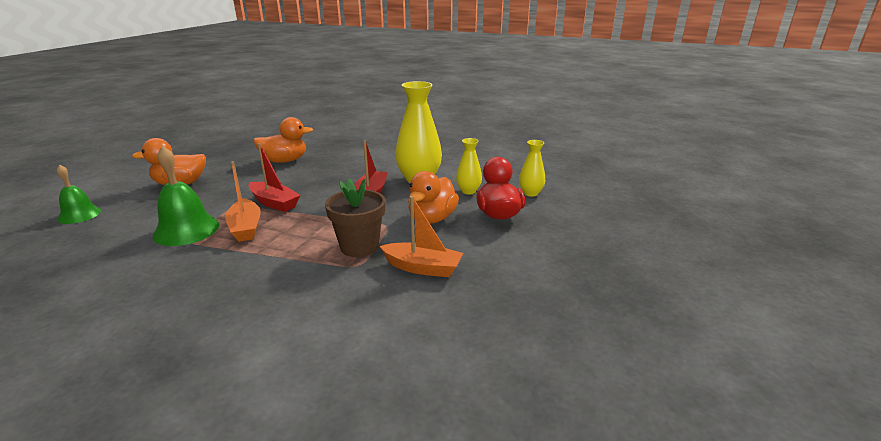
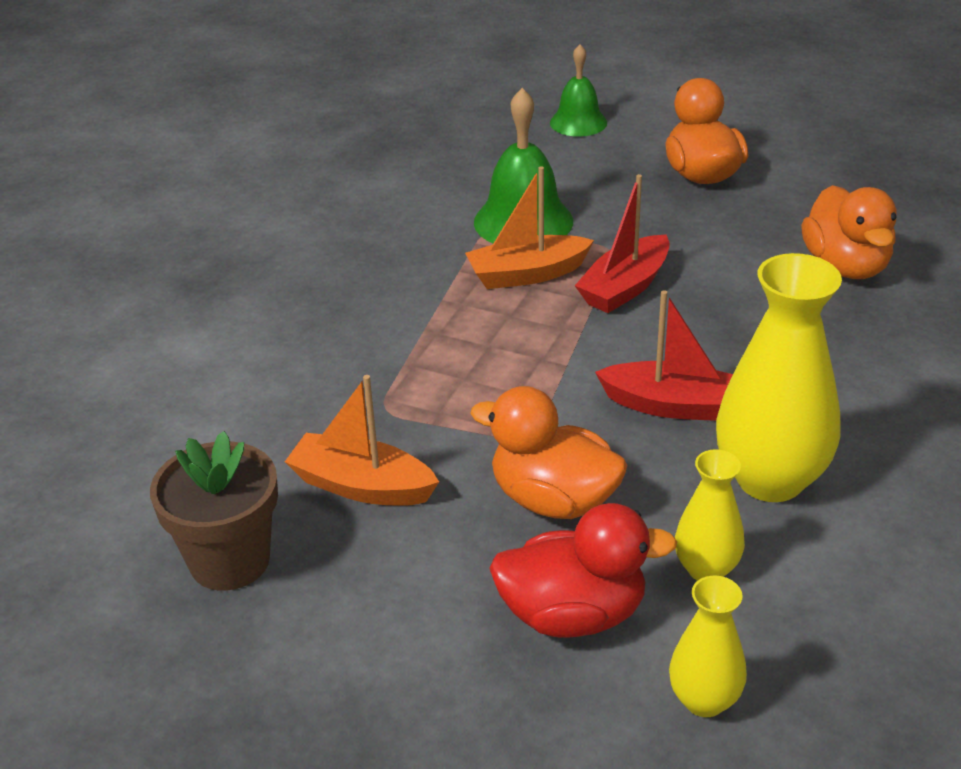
camera: 95 degrees right, 10 degrees up
brown flower pot [325,179,386,257] -> brown flower pot moved to [150,431,278,591]
orange boat [380,196,463,277] -> orange boat turned 90 degrees clockwise [285,375,439,506]

